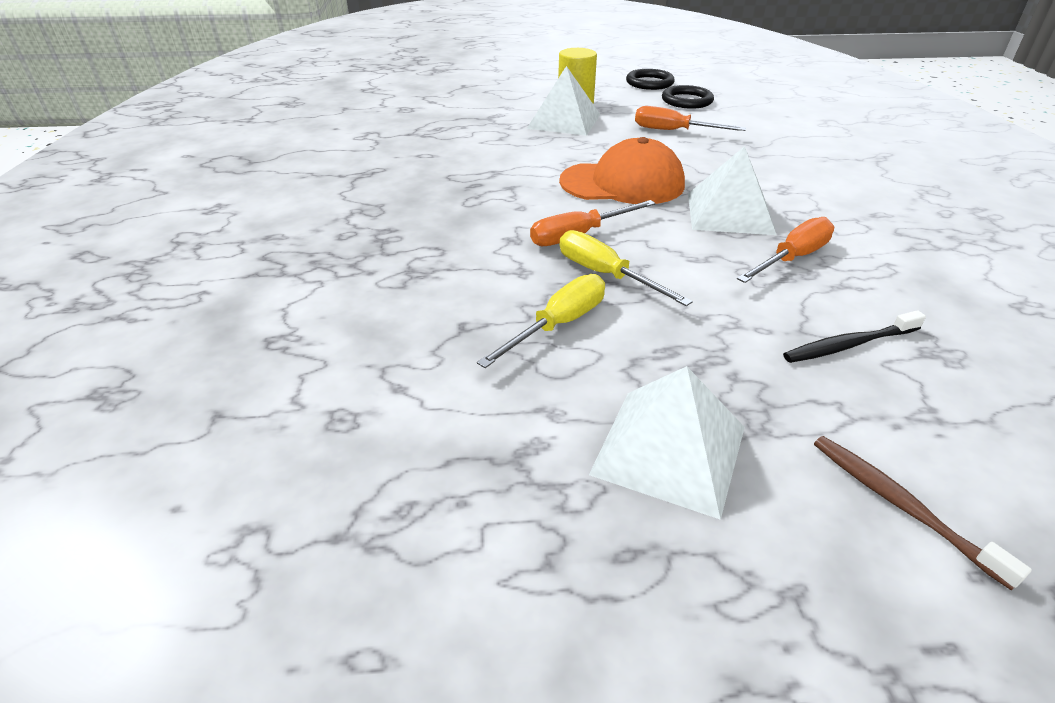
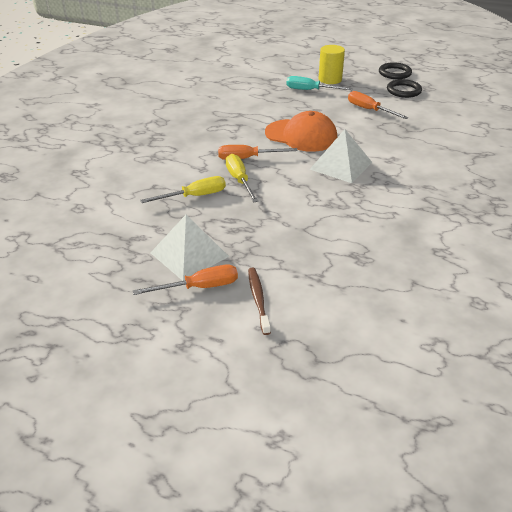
camera: 25 degrees right, 0 degrees up
white pyramid [527,66,600,136] -> turquoise screwdriver [286,76,353,90]
orange screwdriver [737,217,834,283] -> orange screwdriver moved to [133,265,238,295]
black toothbrush [783,310,926,363] -> none

